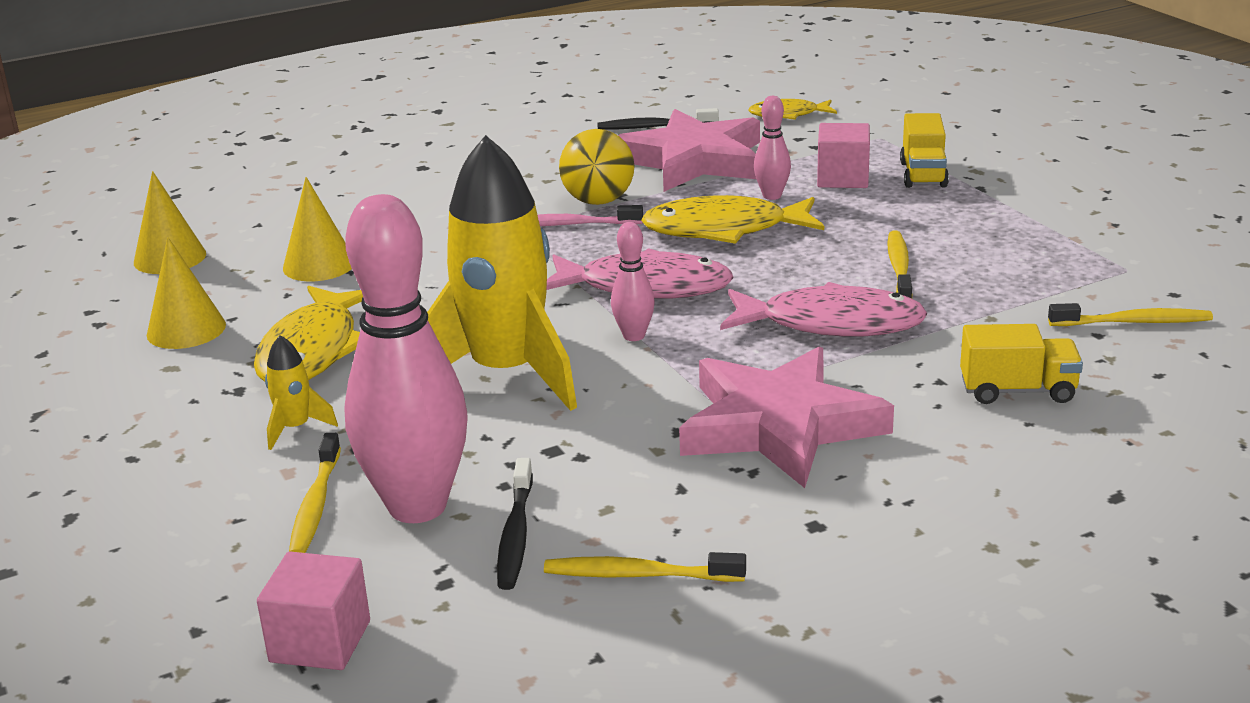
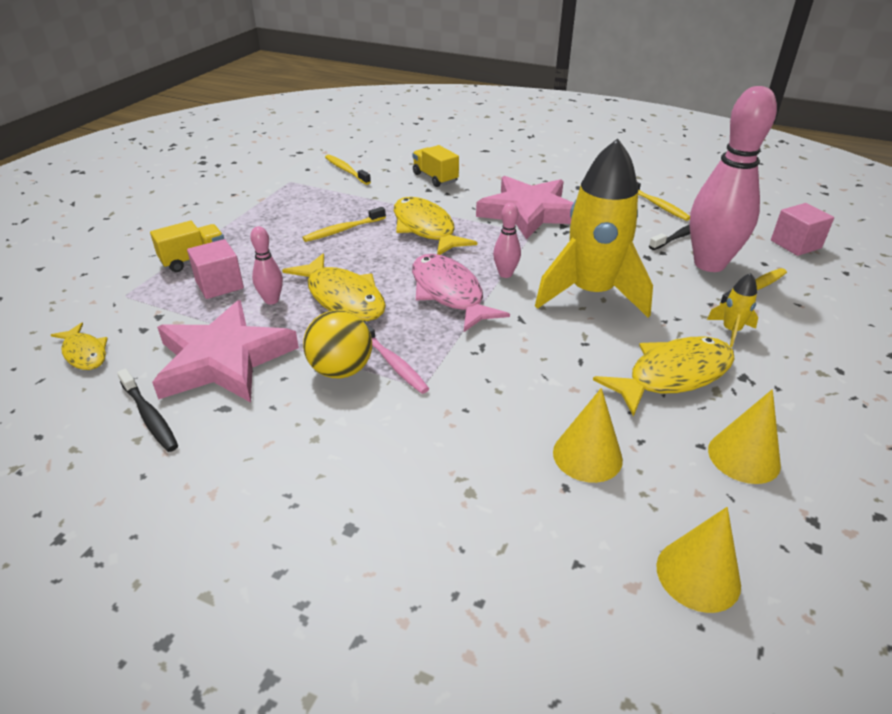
camera: 130 degrees left, 10 degrees up
pink fish [720,282,927,336] -> yellow fish [394,197,477,255]

